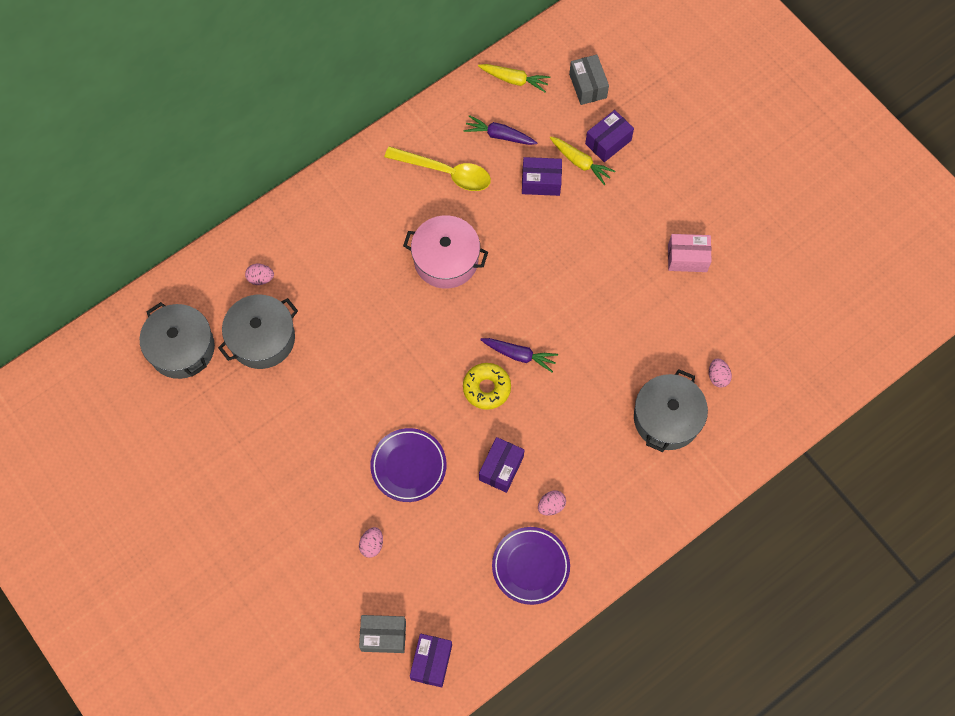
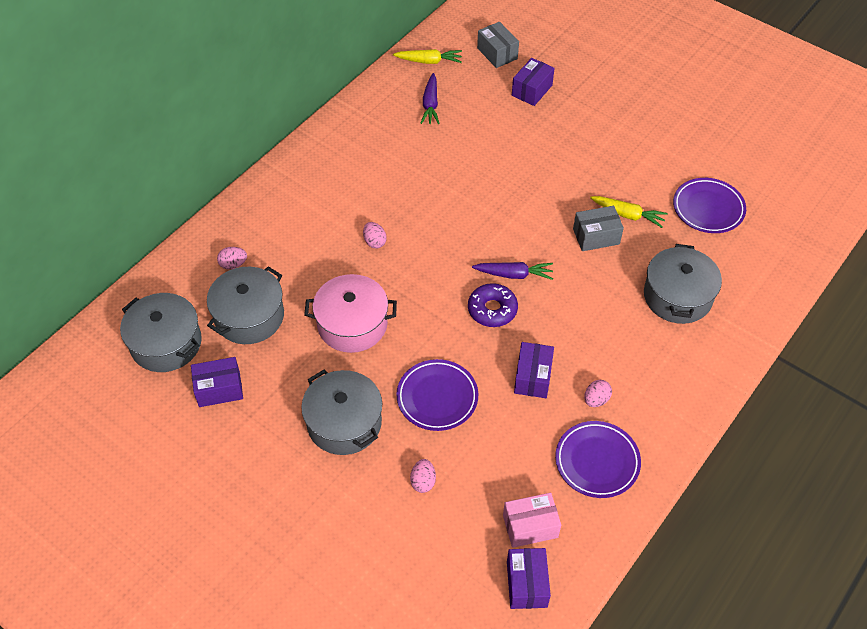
camera: 15 degrees left, 15 degrees down
grey box [359,615,406,653] -> grey box moved to [573,206,624,251]
yellow spoon [384,146,491,191] -> none
pink pot [403,215,488,289] -> pink pot moved to [304,274,397,353]
yellow donut [463,363,511,410] -> purple donut [468,283,518,327]
purple carrot [464,115,537,145] -> purple carrot turned 90 degrees counterclockwise [420,73,440,124]
purple box [522,157,562,196] -> purple box moved to [191,357,243,407]
yellow carrot [550,136,616,185] -> yellow carrot moved to [590,196,668,228]
pink box [668,234,711,272] -> pink box moved to [503,493,561,548]
pink egg [709,358,732,388] -> pink egg moved to [363,222,387,249]
none -> grey pot [301,370,382,455]
none -> purple plate [673,178,746,233]

